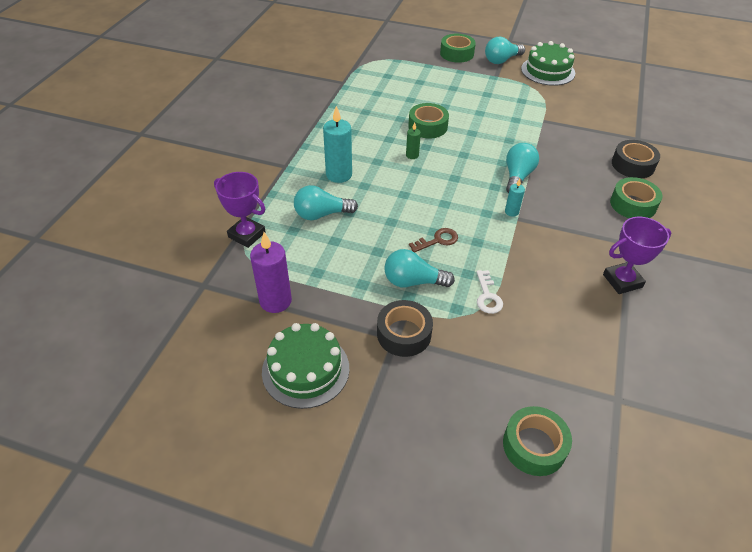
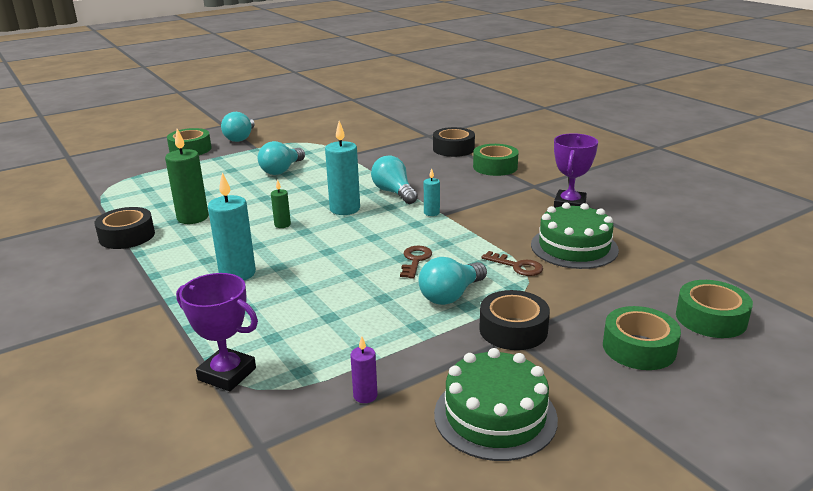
camera: 50 degrees left, 20 degrees down
purple trophy [214,172,266,248] -> purple trophy turned 45 degrees clockwise [176,273,258,391]
purple candle [250,232,292,313] -> purple candle [350,337,378,403], size x0.51
turquoise light bulb [294,185,358,220] -> turquoise light bulb moved to [258,141,305,175]
green tape [408,103,449,139] -> green tape moved to [603,306,681,370]
white key [476,270,503,314] -> brown key [482,251,543,276]
green cake [521,41,575,86] -> green cake moved to [531,202,619,269]
none -> black tape [95,207,155,249]
none -> green candle [165,129,209,224]
none -> turquoise candle [325,121,360,215]

